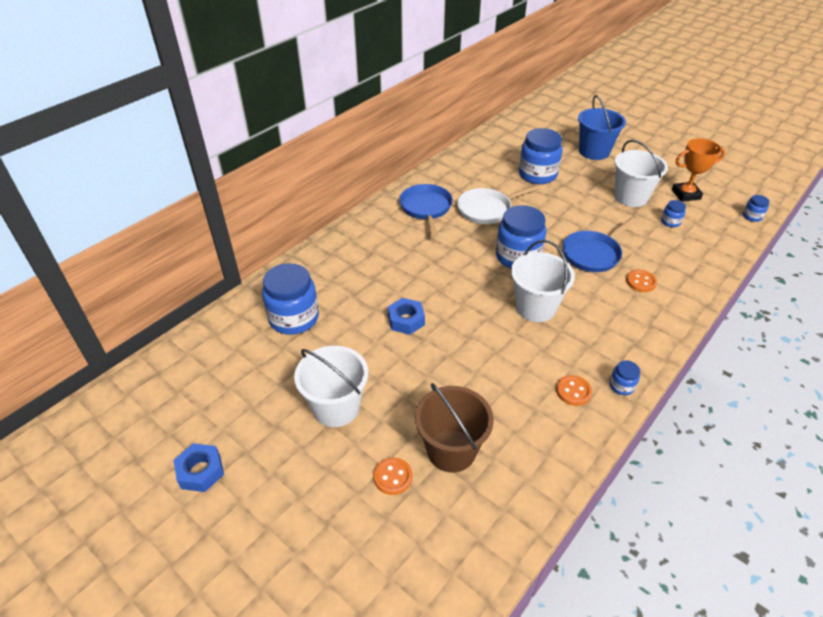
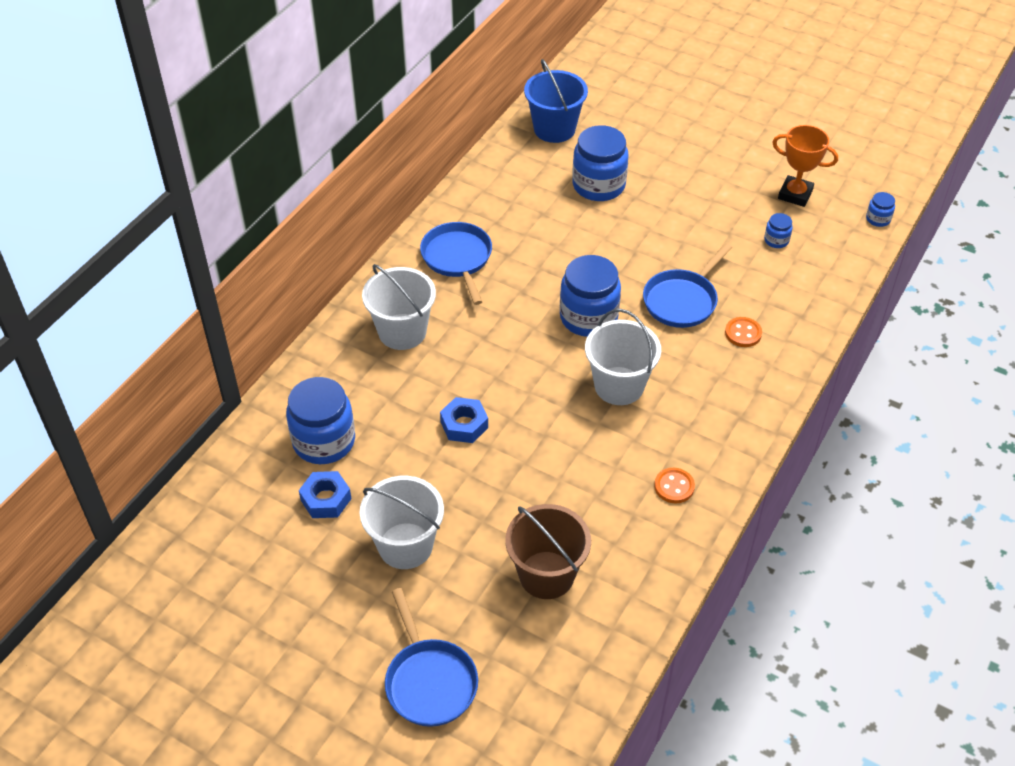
camera: 10 degrees left, 5 degrees up
blue nut [174,443,224,492] -> blue nut moved to [299,471,351,518]
orange button [374,457,412,495] -> none
white pan [457,185,540,224] -> none
blue bucket [578,95,626,160] -> blue bucket moved to [524,59,588,143]
blue jar [610,360,640,395] -> none
white bucket [614,140,668,207] -> white bucket moved to [362,264,436,350]
orange trophy [672,138,725,202] -> orange trophy turned 45 degrees clockwise [772,125,838,207]
none -> blue pan [385,588,478,727]

